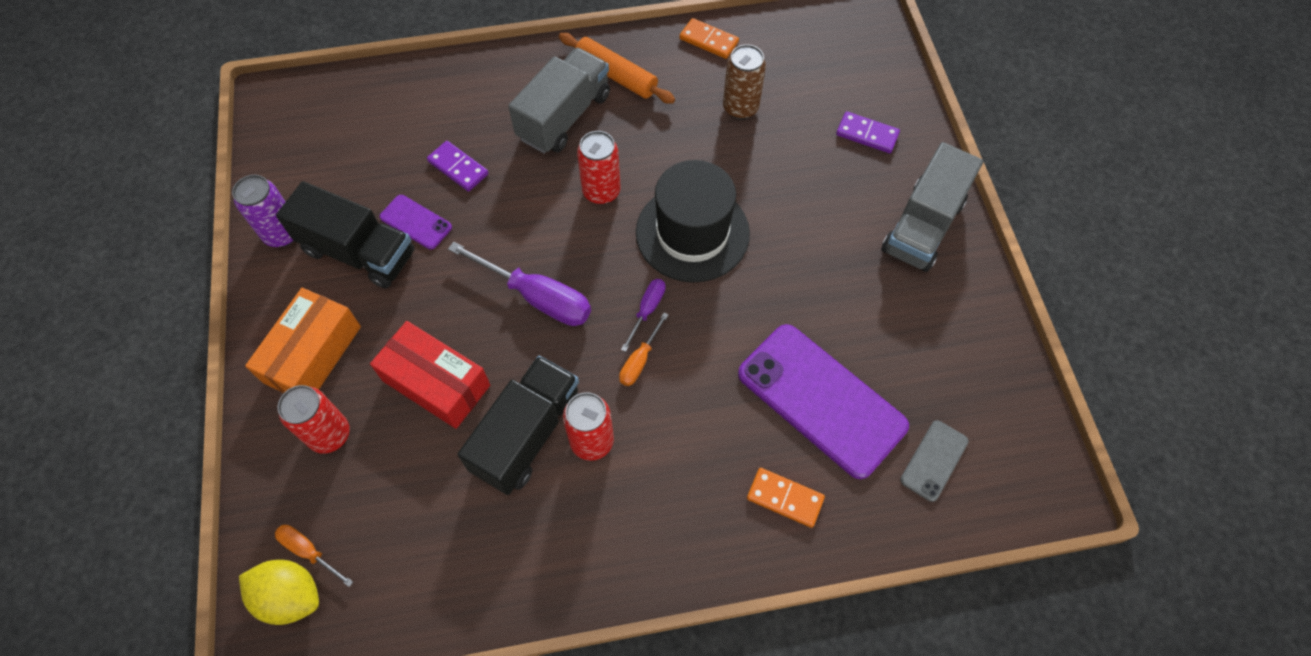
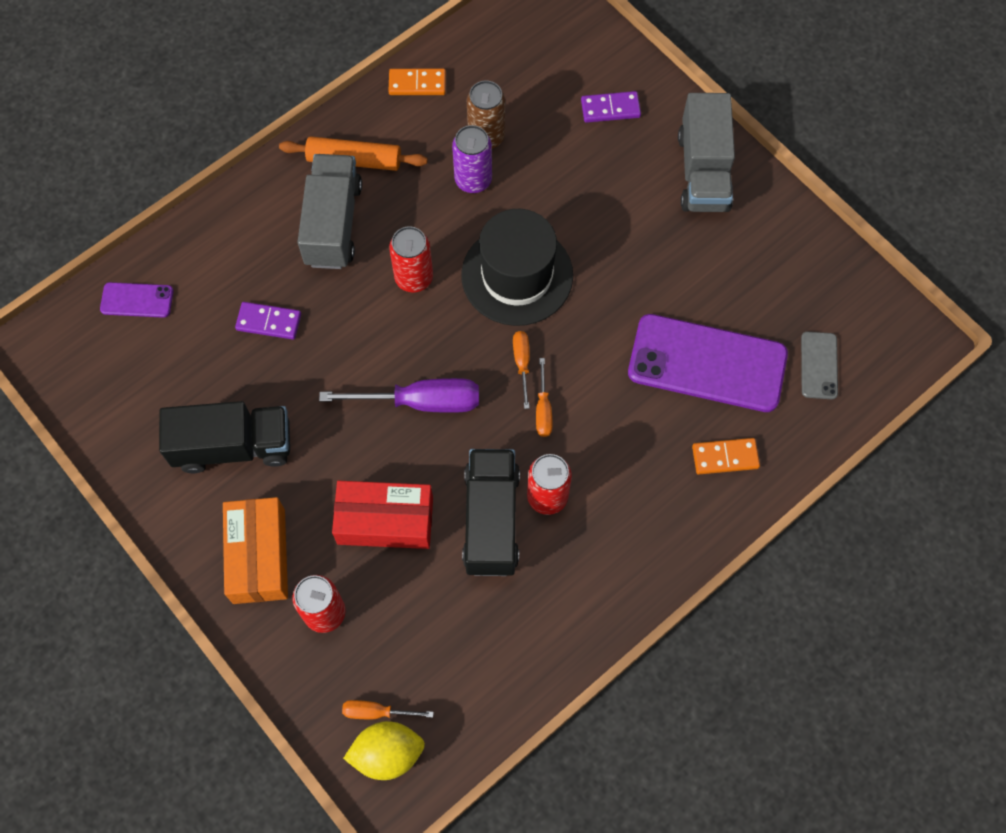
camera: 30 degrees left, 5 degrees up
purple can [232,175,294,247] -> purple can moved to [452,125,492,193]
purple phone [380,195,452,250] -> purple phone moved to [100,282,174,318]
purple screwdriver [621,279,666,352] -> orange screwdriver [513,331,530,409]

